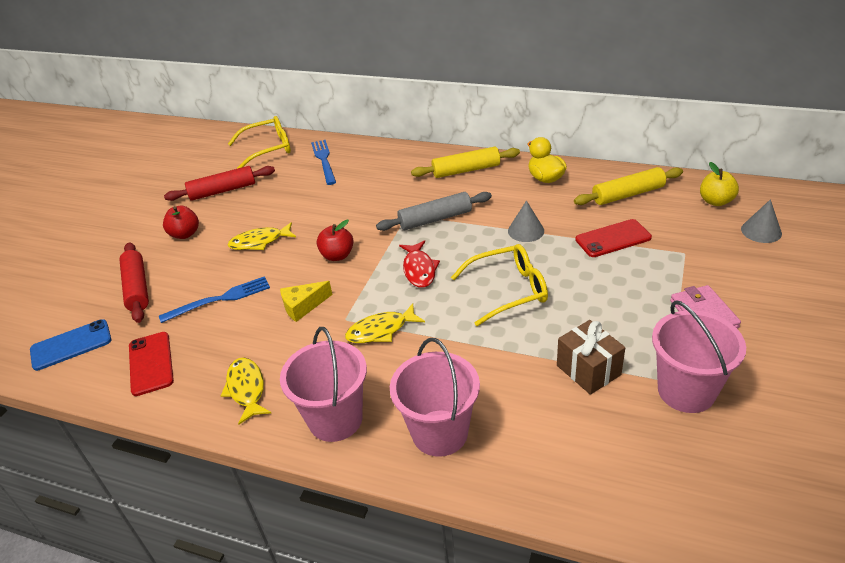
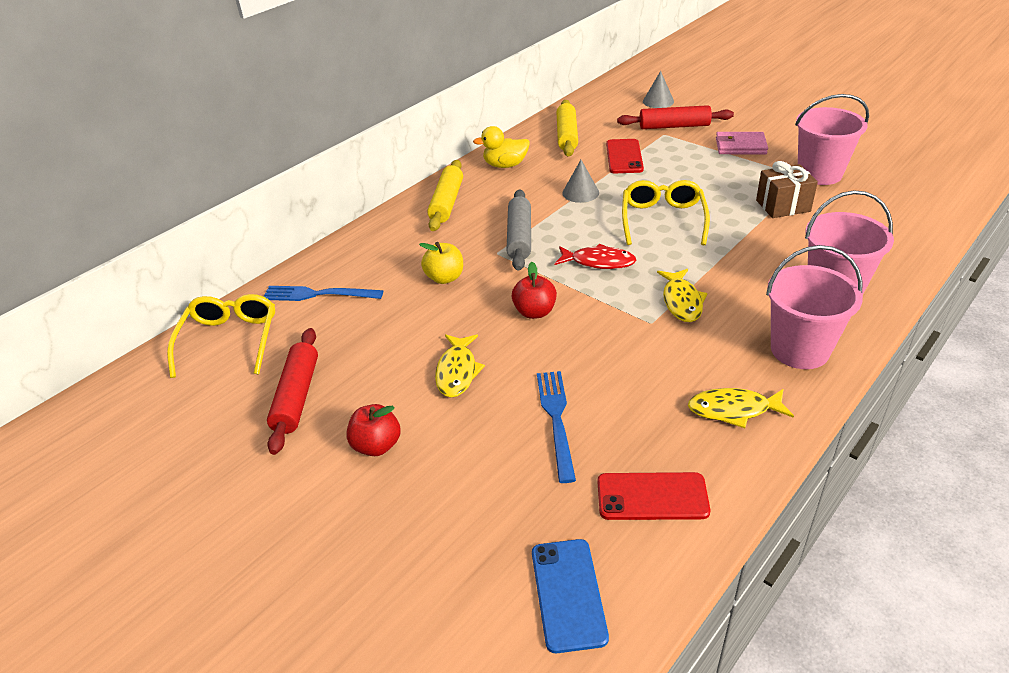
camera: 70 degrees left, 0 degrees up
red rolling pin [120,242,149,323] -> red rolling pin moved to [617,105,734,129]
yellow cheese [280,281,333,322] -> none
yellow apple [700,162,739,206] -> yellow apple moved to [419,242,463,284]

